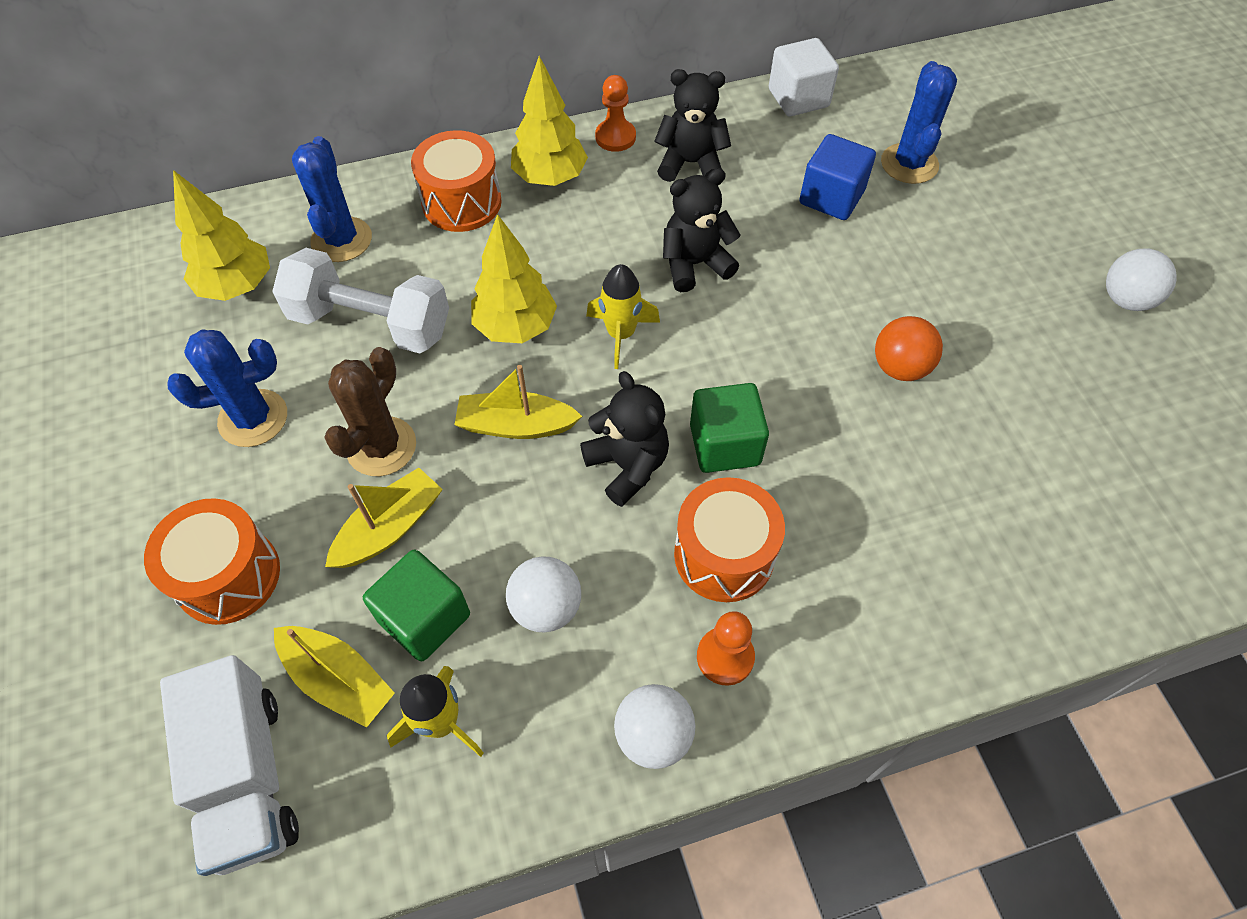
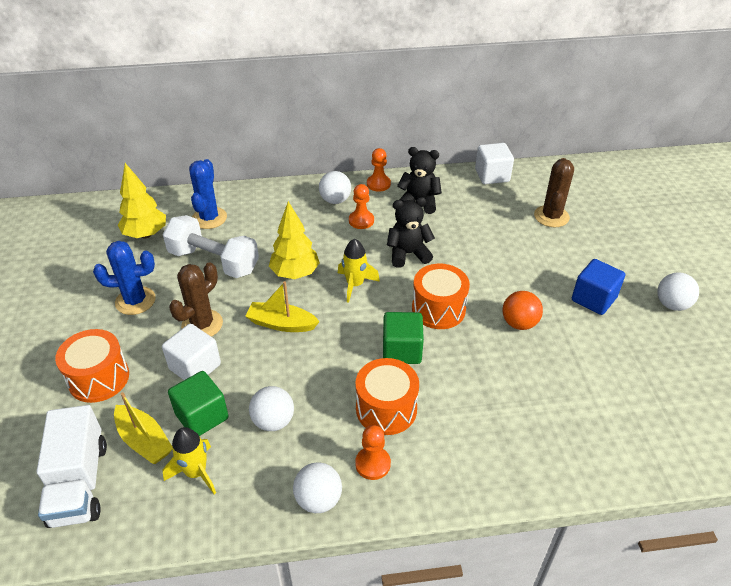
camera: 10 degrees right, 15 degrees down
yellow boat [325,468,443,568] -> white cube [162,324,221,380]
orange drum [411,130,502,232] -> orange drum moved to [412,264,470,329]
yellow tree [511,56,588,186] -> white ball [319,171,351,204]
black teddy bear [580,371,669,507] -> none
blue cube [799,134,876,220] -> blue cube moved to [572,259,625,315]
blue cactus [881,61,957,184] -> brown cactus [534,158,574,227]
none -> orange pawn [349,184,374,229]

